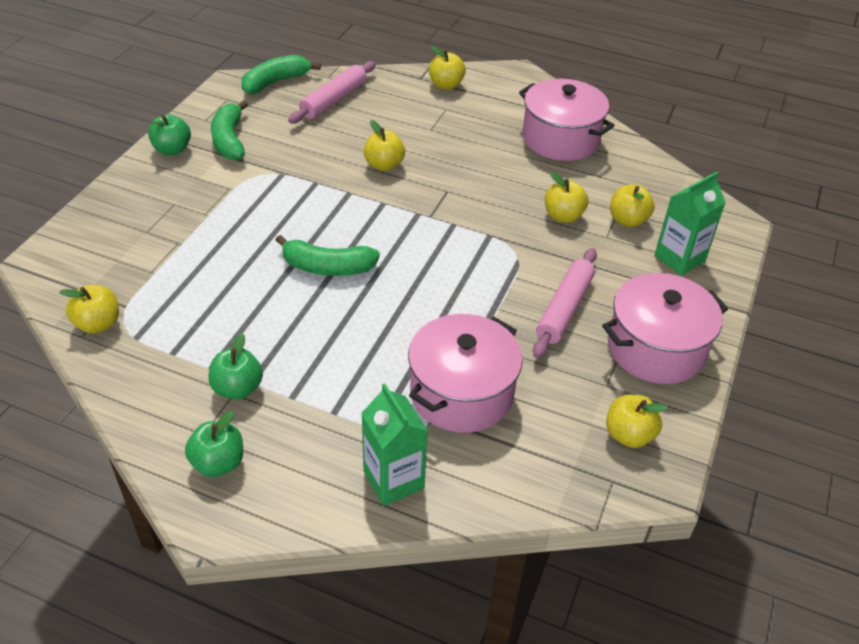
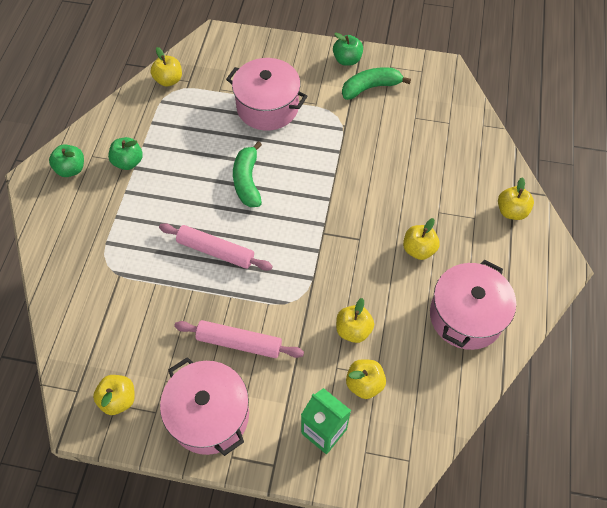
camera: 80 degrees right, 15 degrees up
green banana [241,55,321,94] -> none
pink rolling pin [288,61,376,124] -> pink rolling pin moved to [159,223,273,271]
green carton [361,383,428,506] -> none
yellow apple [364,120,405,171] -> yellow apple moved to [403,218,440,260]
pink pot [408,314,523,433] -> pink pot moved to [226,58,308,131]

